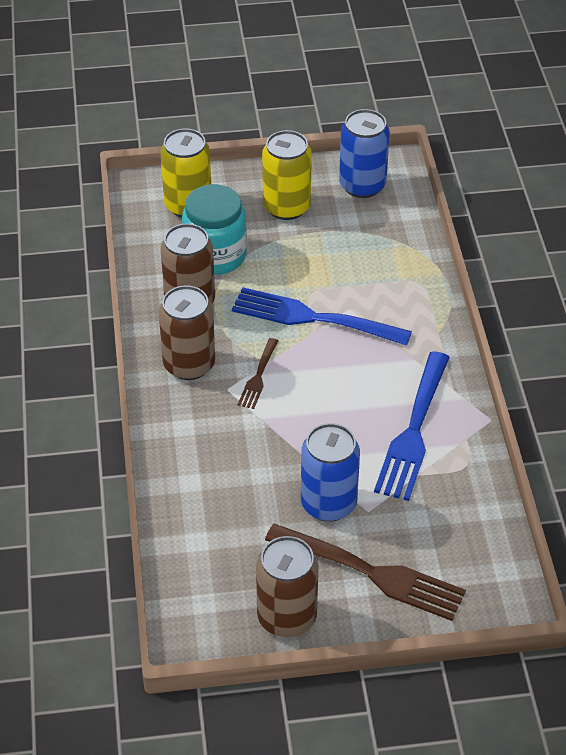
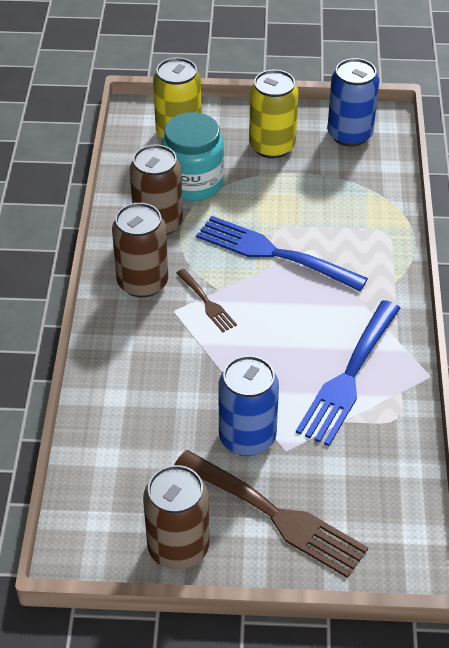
camera: 10 degrees right, 0 degrees up
brown fork [238,338,278,409] -> brown fork turned 60 degrees counterclockwise [176,269,237,332]

